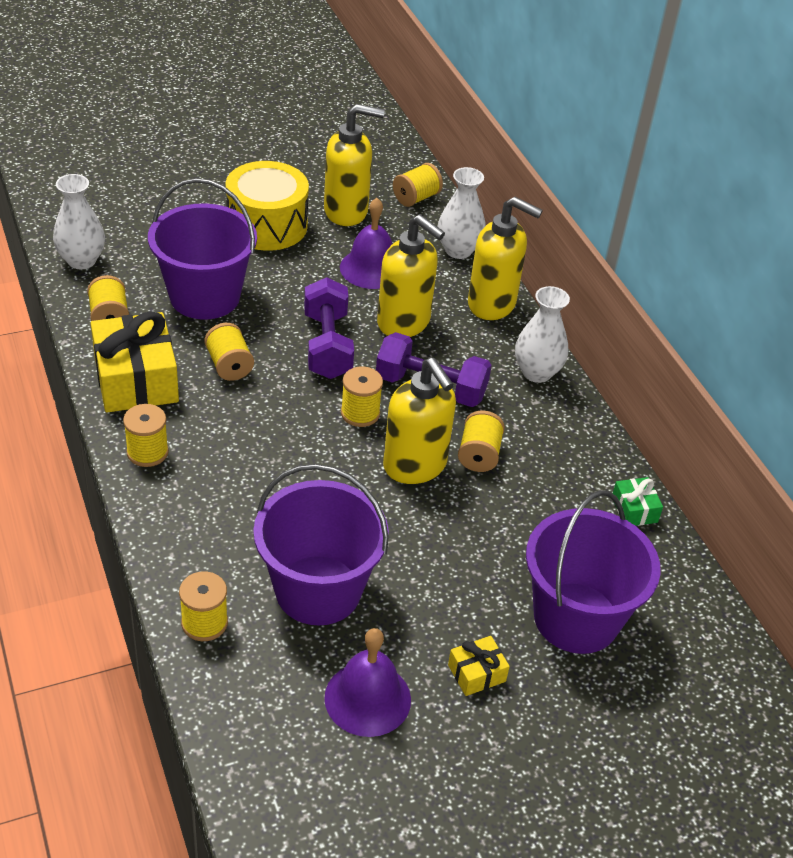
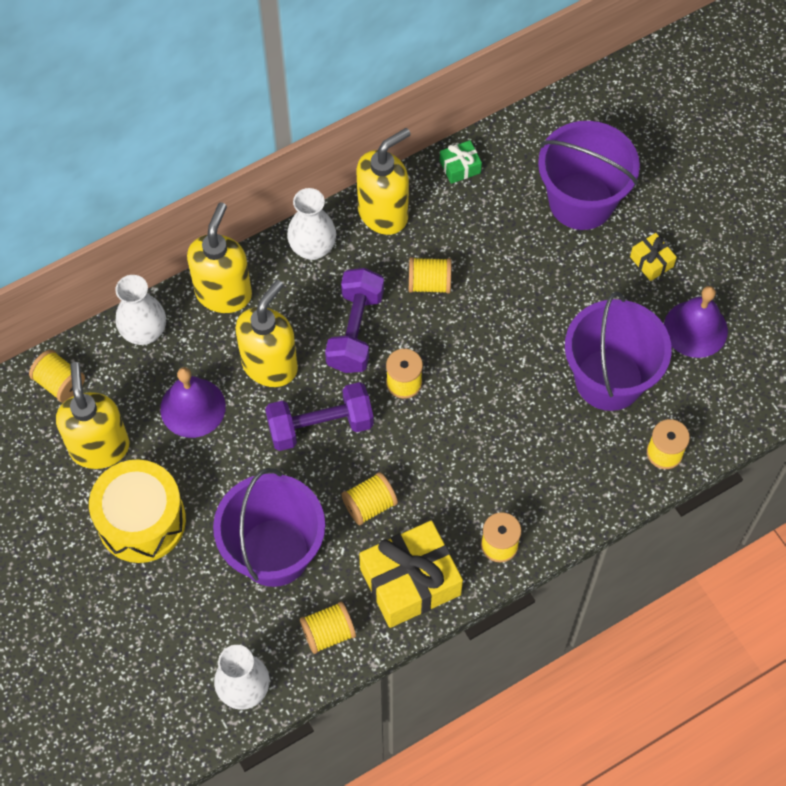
camera: 95 degrees left, 20 degrees up
yellow soap dispenser [383,358,456,484] -> yellow soap dispenser moved to [357,128,411,235]

